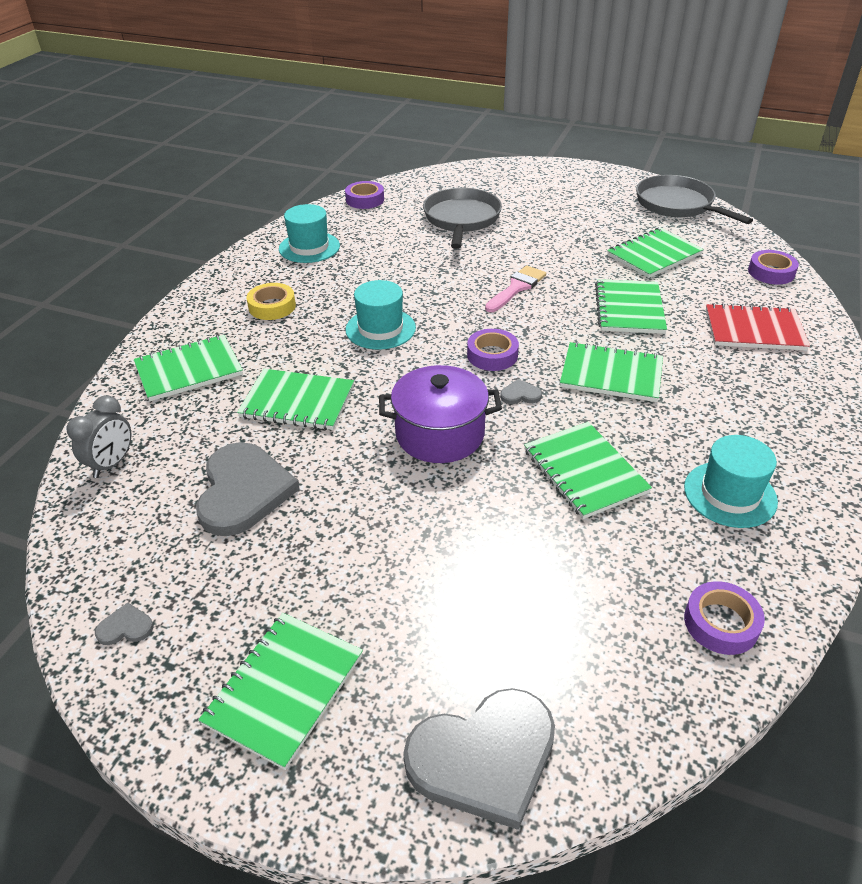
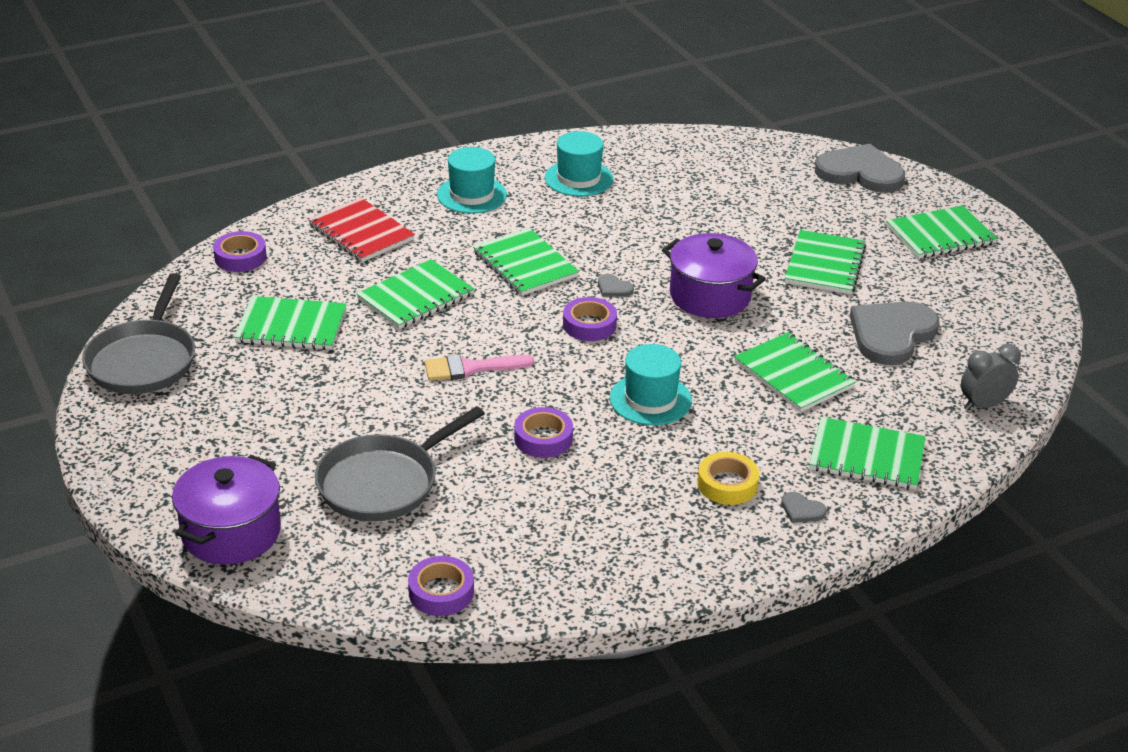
camera: 140 degrees left, 5 degrees down
grey heart [95,602,154,645] -> grey heart moved to [781,492,827,523]
turquoise hat [279,204,340,263] -> turquoise hat moved to [437,147,507,214]
green notebook [524,422,652,519] -> green notebook moved to [785,230,866,294]
purple tape [684,581,765,655] -> purple tape moved to [514,407,573,458]
none -> purple pot [172,455,281,565]

